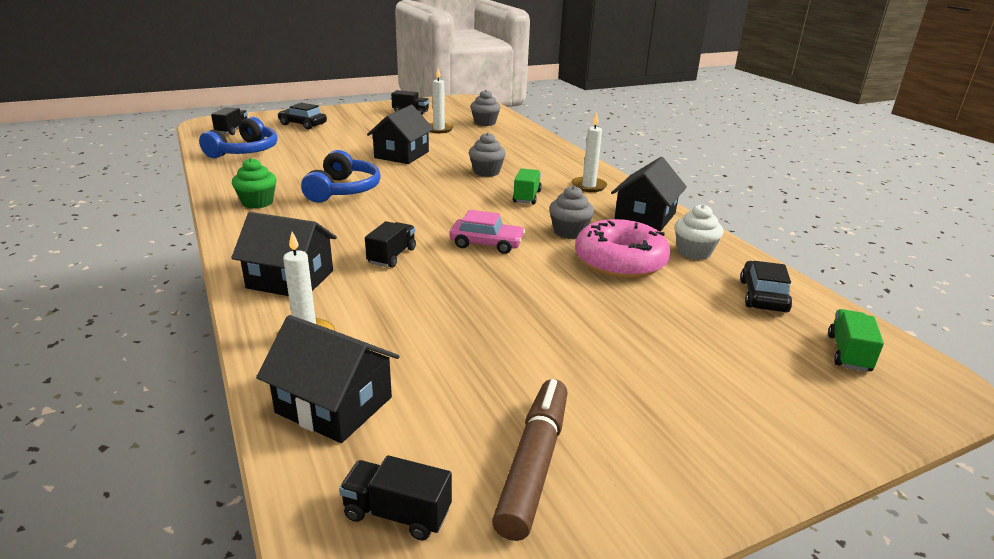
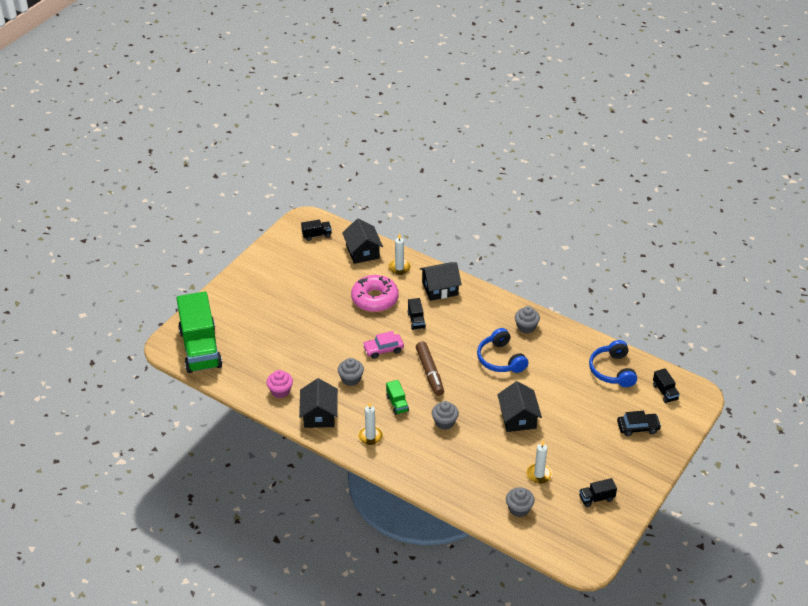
camera: 150 degrees right, 15 degrees up
green cupcake [232,158,277,209] -> grey cupcake [515,306,540,333]
black house [256,315,399,443] -> black house turned 75 degrees clockwise [342,219,383,264]
brown marker [492,379,567,541] -> brown marker moved to [416,341,444,396]
pink donut [575,219,670,278] -> pink donut moved to [351,275,399,312]
white cupcake [675,204,723,260] -> pink cupcake [266,370,293,398]
black car [740,261,792,312] -> none
green truck [828,309,884,372] -> green truck [177,292,222,373], size x2.45

